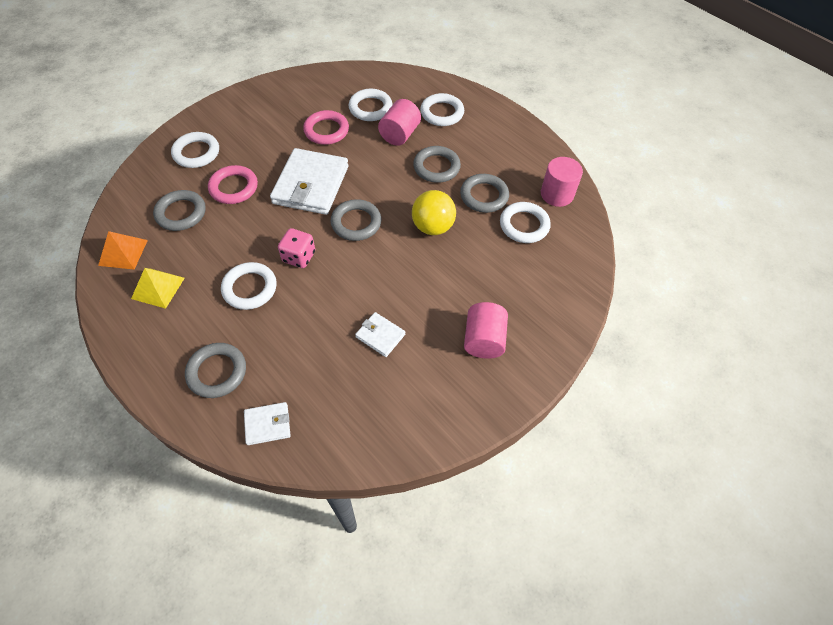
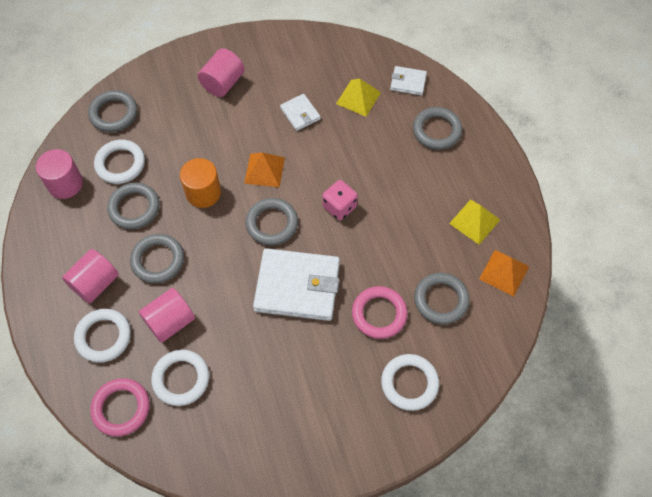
camera: 155 degrees left, 5 degrees up
white ring [221,262,277,310] -> none
white wallet [270,148,349,215] -> white wallet turned 60 degrees clockwise [253,248,340,321]
pink ring [303,110,349,145] -> pink ring moved to [90,378,150,437]
yellow ball [412,190,456,235] -> orange cylinder [180,158,221,208]
none -> pink cylinder [62,249,119,303]
none -> grey ring [88,90,137,132]
none -> orange pyramid [244,153,285,187]
none -> yellow pyramid [336,79,381,117]

